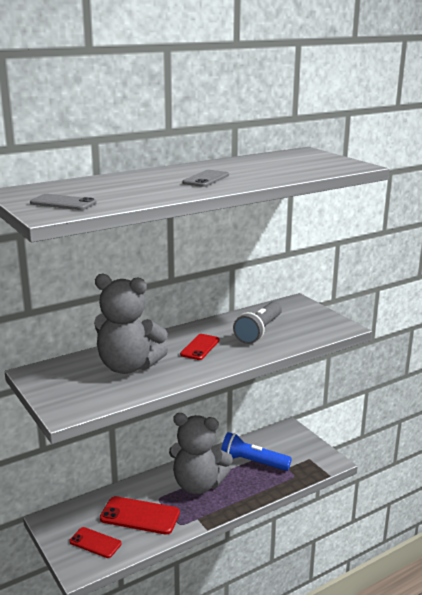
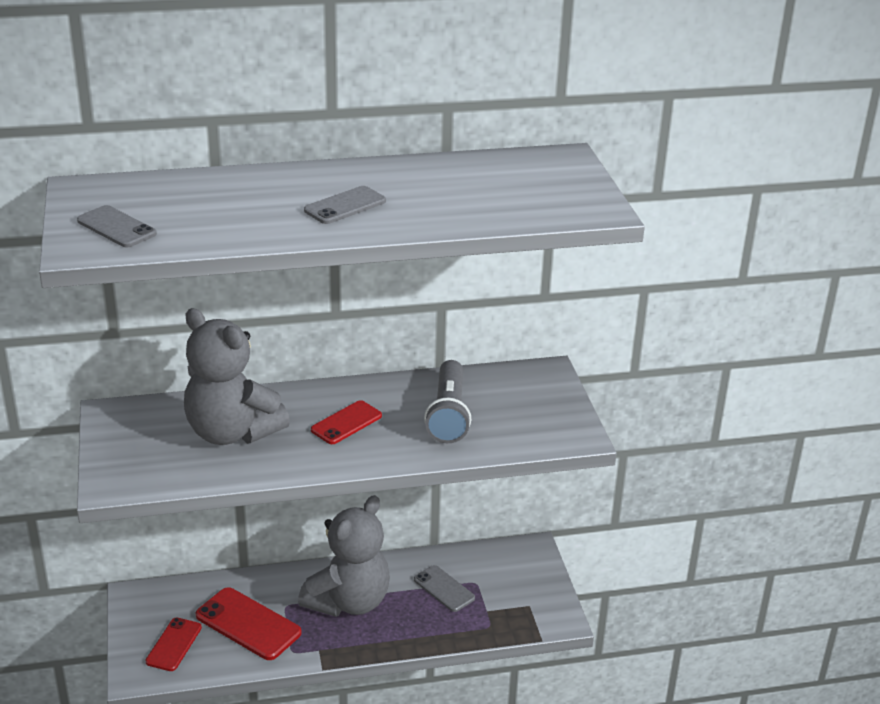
camera: 20 degrees right, 10 degrees up
red phone [69,527,121,558] -> red phone turned 60 degrees clockwise [145,617,202,671]
grey teddy bear [169,413,233,494] -> grey teddy bear turned 90 degrees counterclockwise [298,495,390,617]
blue flashlight [221,432,292,471] -> grey phone [414,565,475,612]
grey flashlight [233,301,282,344] -> grey flashlight turned 45 degrees counterclockwise [424,360,471,443]

